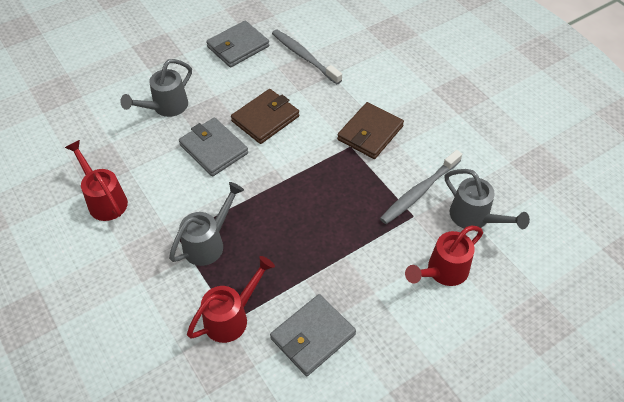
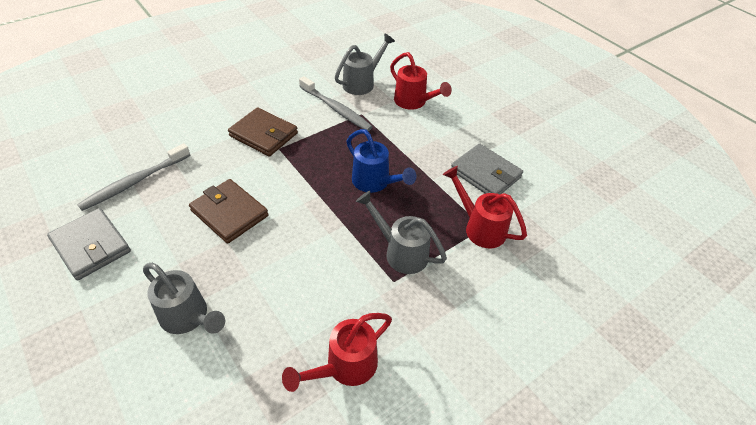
camera: 95 degrees left, 5 degrees down
grey wallet [179,118,248,176] -> none
none -> blue watering can [347,129,416,193]

